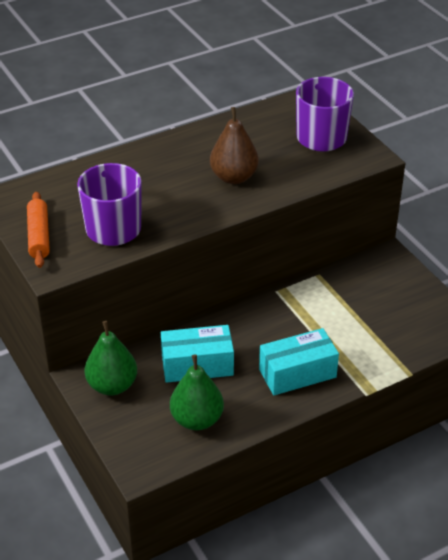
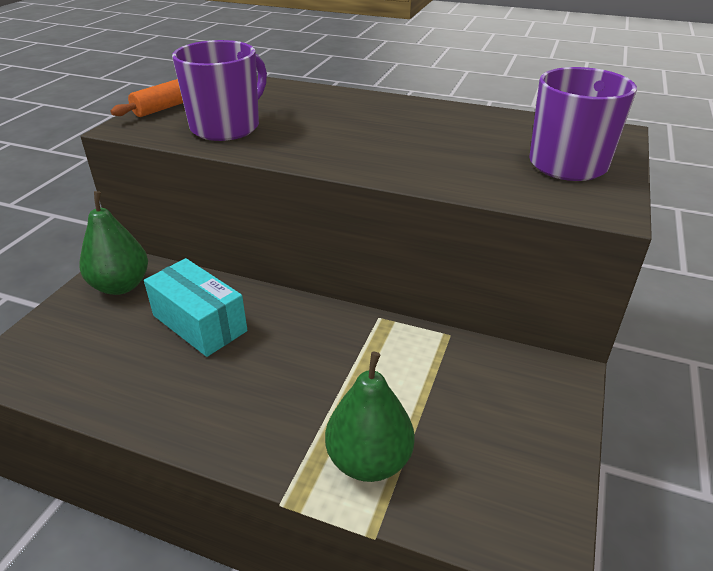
camera: 50 degrees right, 5 degrees down
green pear [170,355,224,430] -> green pear moved to [325,352,415,482]
brown pear [210,107,259,184] -> none
turquoise box [259,328,339,395] -> none

